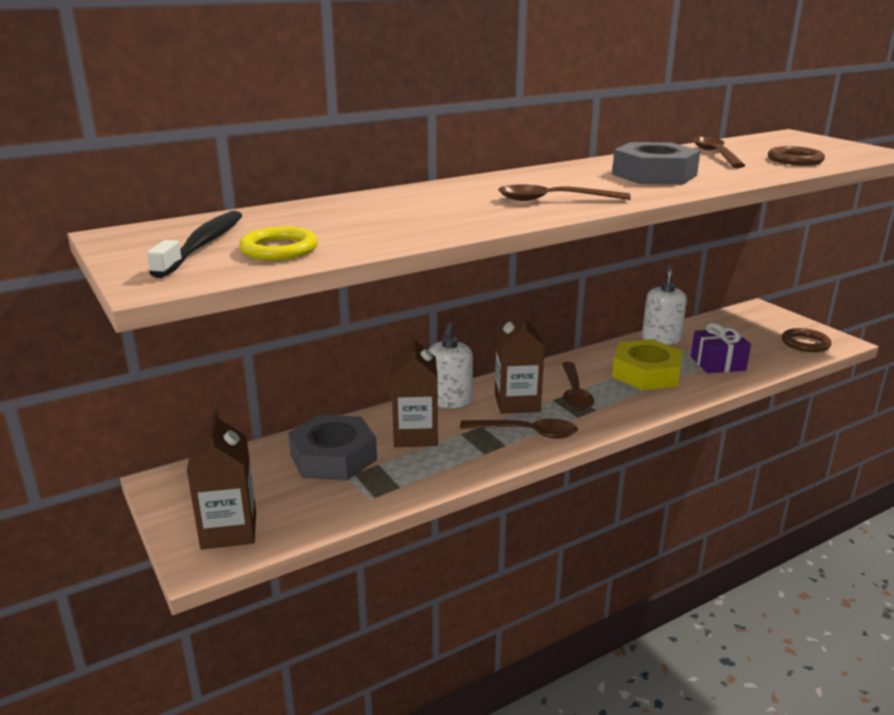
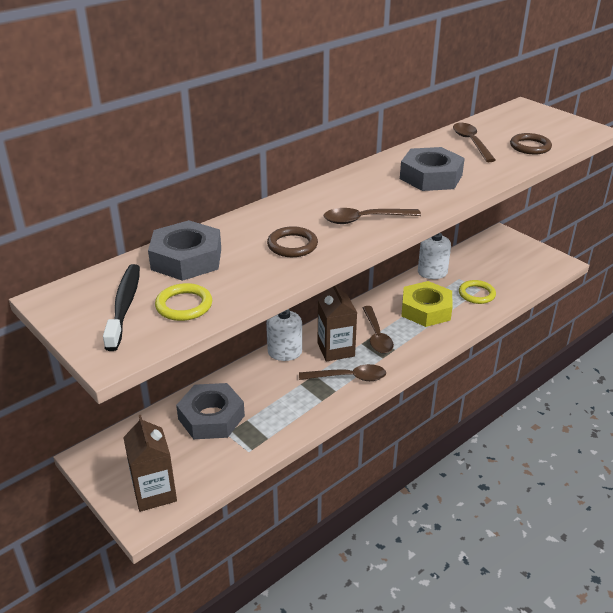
camera: 10 degrees left, 10 degrees up
brown carton [391,332,438,447] -> none
purple gift [691,323,751,373] -> yellow ring [459,280,496,304]
brown ring [782,328,831,352] -> brown ring moved to [267,226,318,257]
none -> grey nut [148,220,221,281]

